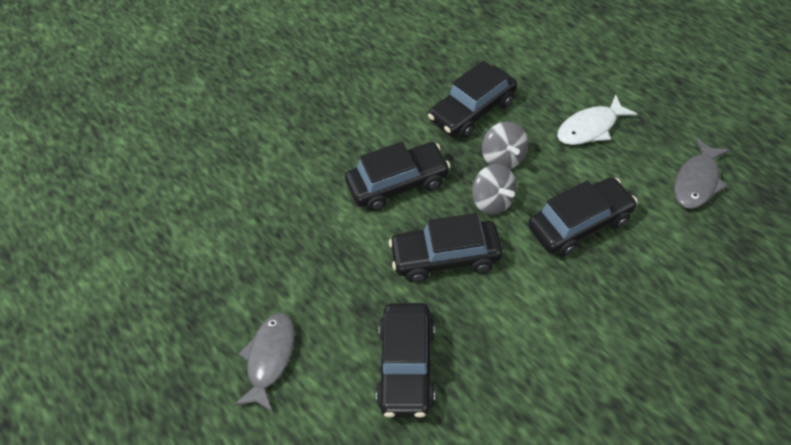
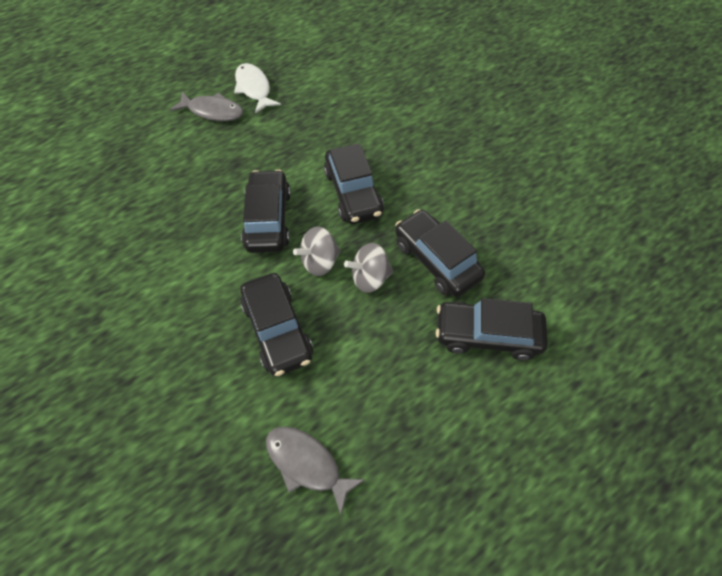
camera: 90 degrees right, 5 degrees up
black car [376,303,435,418] -> black car moved to [436,298,548,360]
white fish [557,94,637,145] -> white fish moved to [234,63,281,114]

